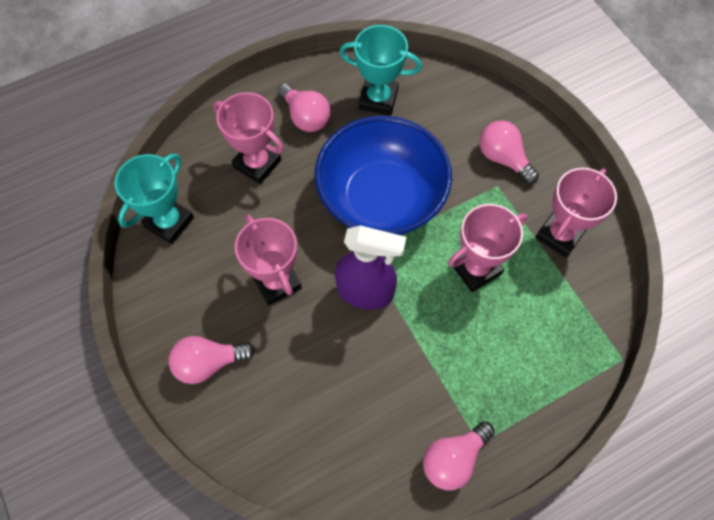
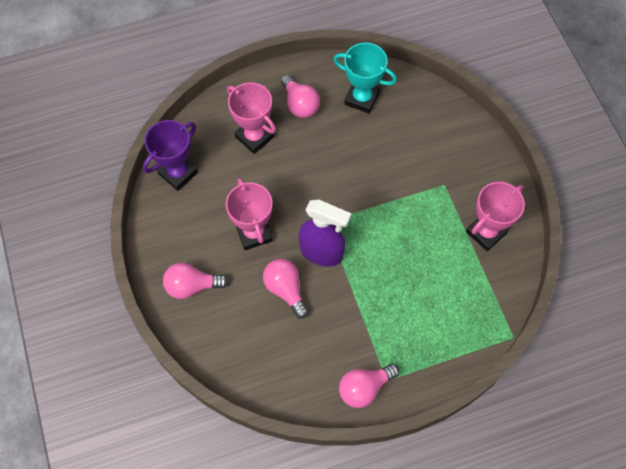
camera: 10 degrees right, 0 degrees up
turquoise trophy [115,154,194,244] -> purple trophy [143,120,198,191]
blue bowl [314,116,452,235] -> none
pink trophy [448,204,527,292] -> none
pink light bulb [479,121,539,184] -> pink light bulb moved to [263,259,309,319]

